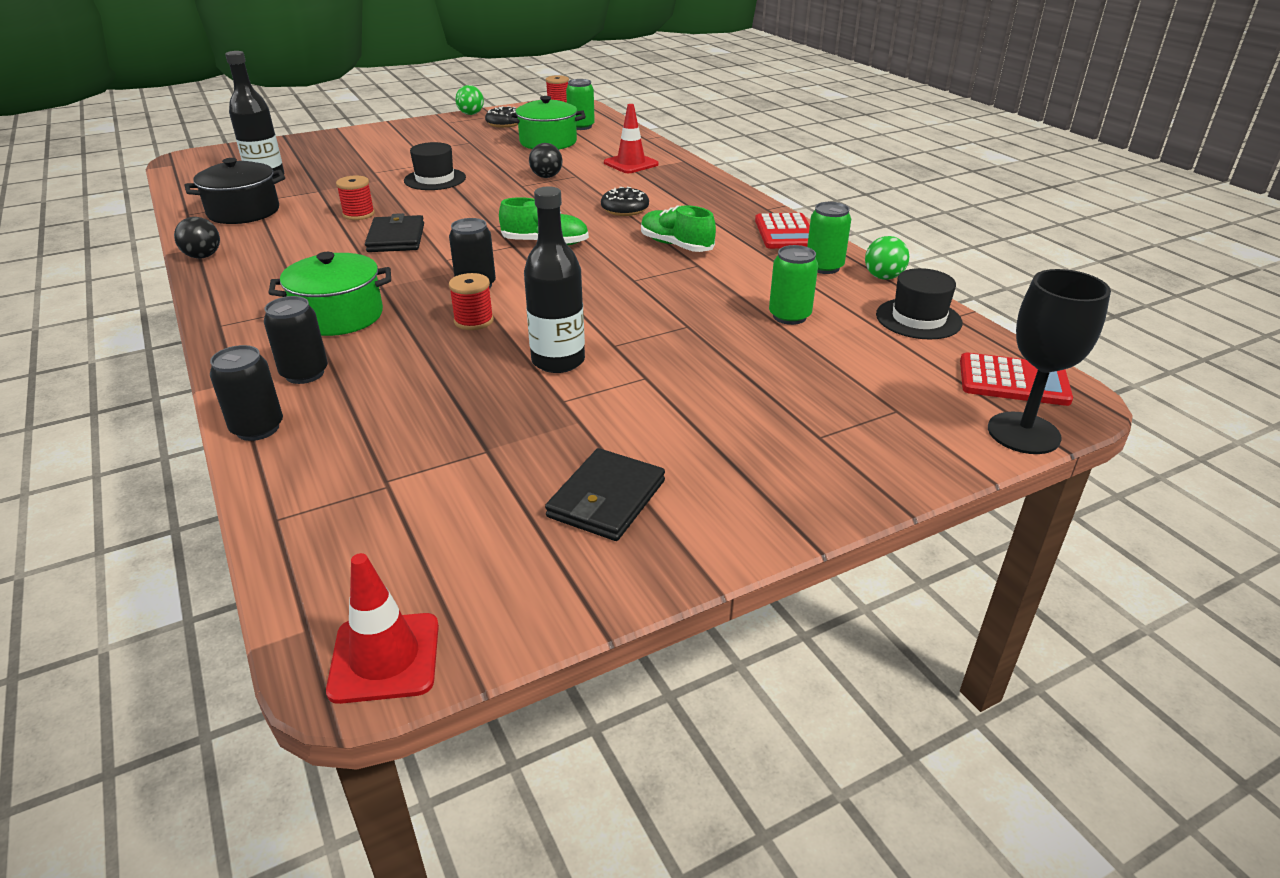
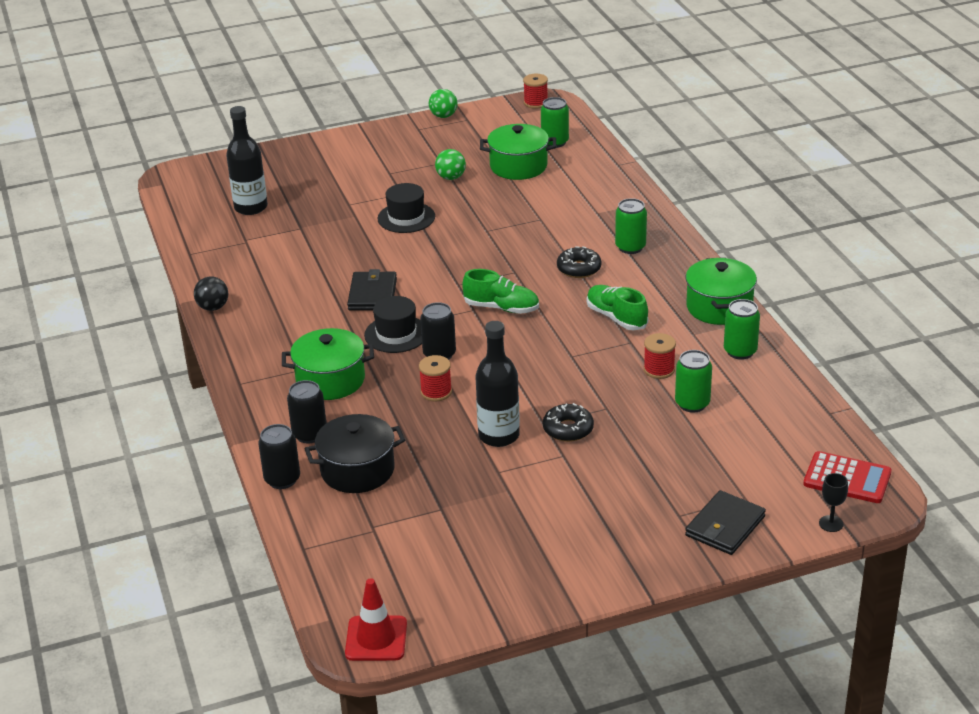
camera: 10 degrees right, 0 degrees up
black pot [184,158,285,224] -> black pot moved to [304,414,405,493]
red spool [336,175,375,220] -> red spool moved to [644,333,676,379]
black donut [485,106,518,128] -> black donut moved to [543,403,594,442]
black ball [529,143,563,178] -> none
black wallet [545,448,665,541] -> black wallet moved to [685,490,766,555]
red traffic cone [604,104,659,173] -> none
red calculator [755,213,810,249] -> green pot [686,258,757,325]
green ball [865,236,909,280] -> green ball moved to [435,149,466,180]
black hat [876,268,963,339] -> black hat moved to [364,296,422,353]
black goblet [988,269,1111,454] -> black goblet [819,473,848,532], size x0.47
none -> green can [615,198,647,254]

